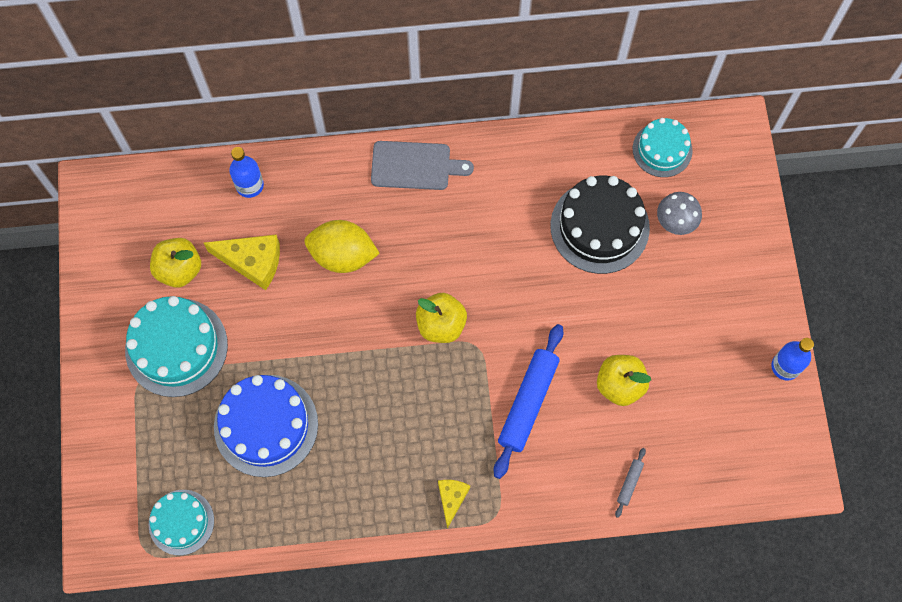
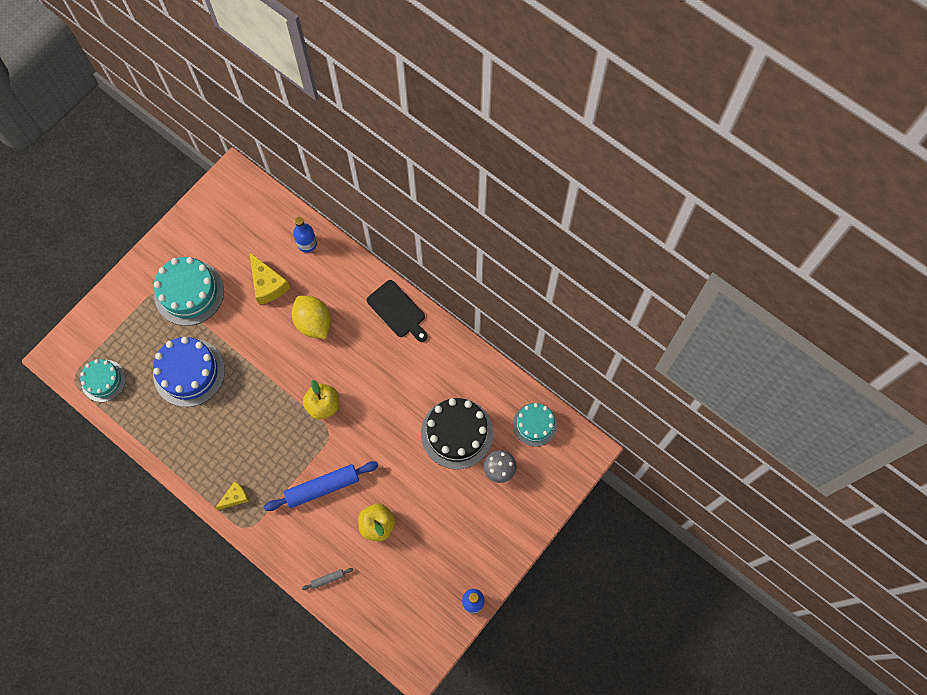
camera: 45 degrees right, 0 degrees up
yellow apple [150,238,201,288] -> none
grey cutting board [371,141,474,190] -> black cutting board [367,280,428,342]

